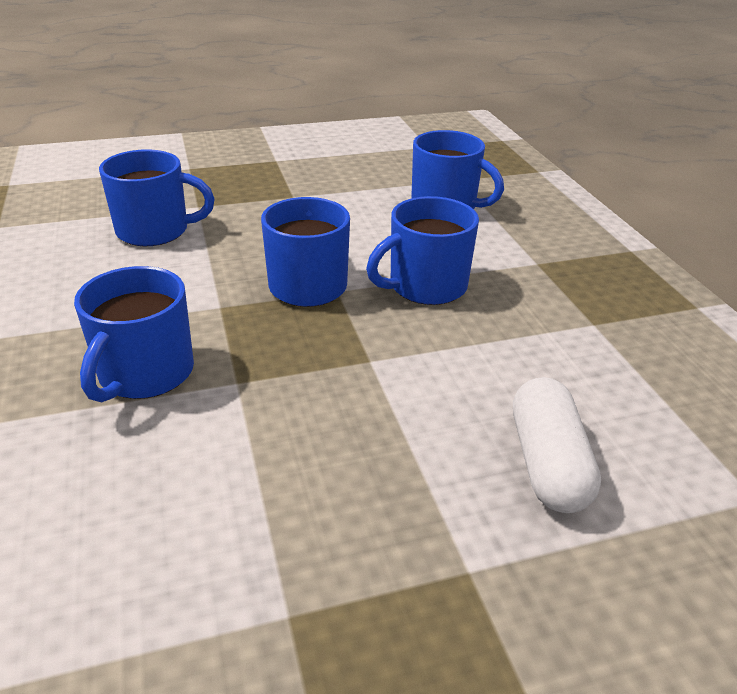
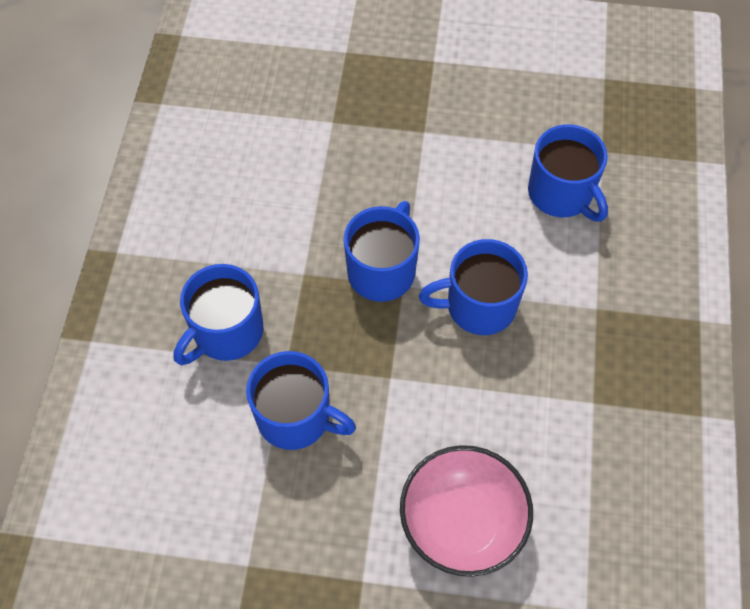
camera: 25 degrees right, 25 degrees up
blue mug [99,149,215,246] -> blue mug moved to [246,351,356,450]
white capsule [513,377,601,513] -> pink bowl [400,445,533,577]

